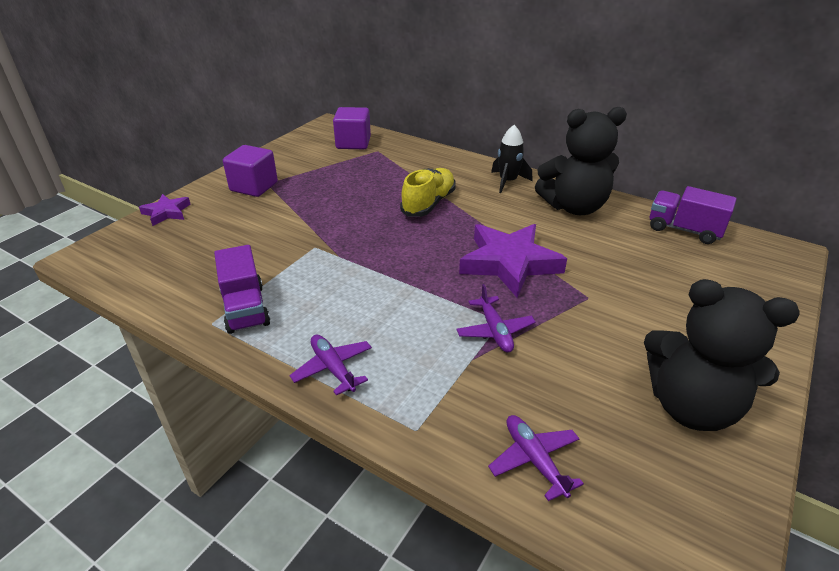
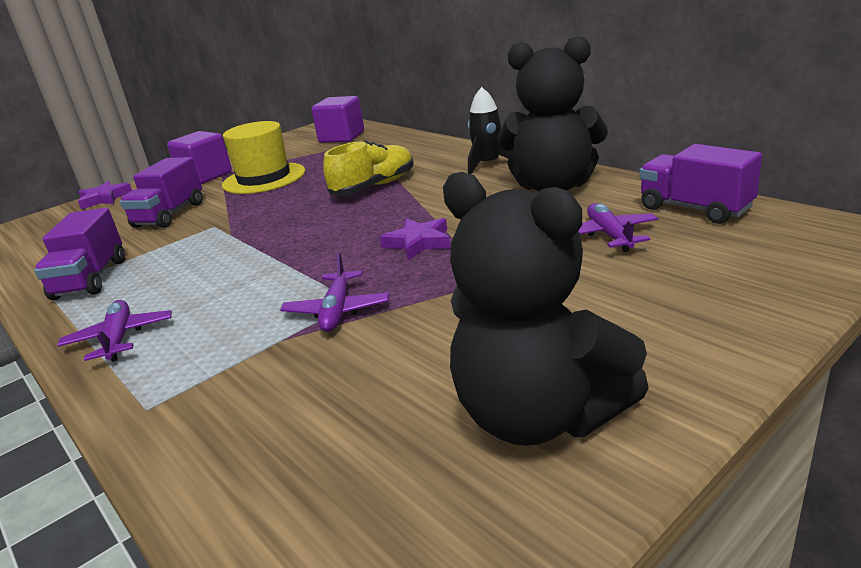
camera: 20 degrees right, 10 degrees down
purple star [459,224,567,298] -> purple star [380,218,450,260], size x0.52
purple plane [488,415,584,501] -> purple plane moved to [578,203,658,252]
none -> purple truck [120,157,203,228]
none -> yellow hat [222,121,305,194]

